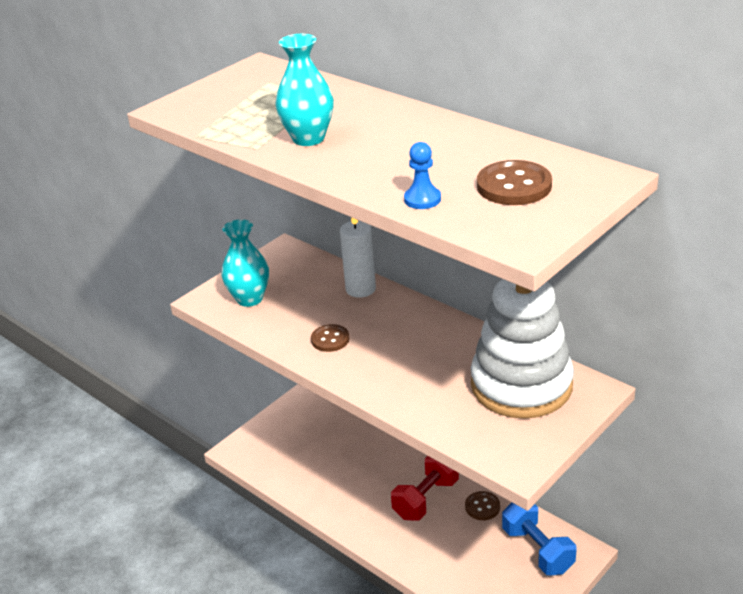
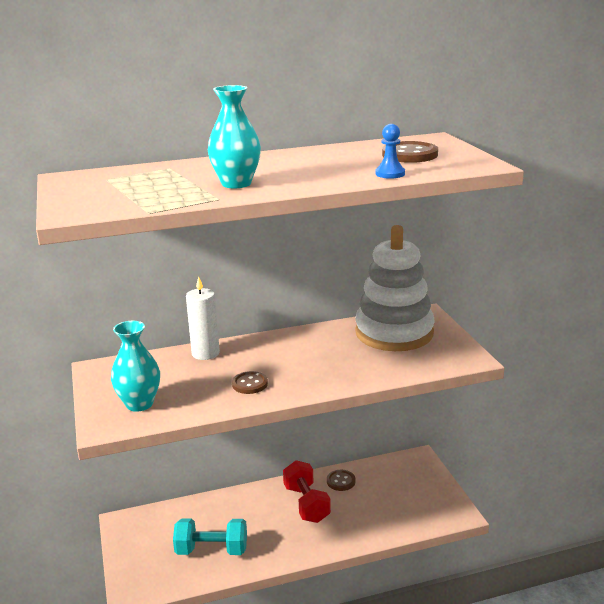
camera: 60 degrees left, 10 degrees down
blue dumbbell [502,503,576,575] -> none
none -> turquoise dumbbell [173,519,247,555]

